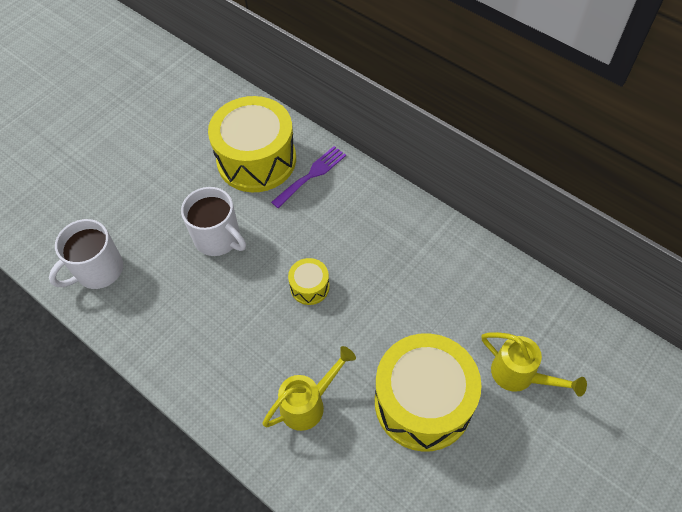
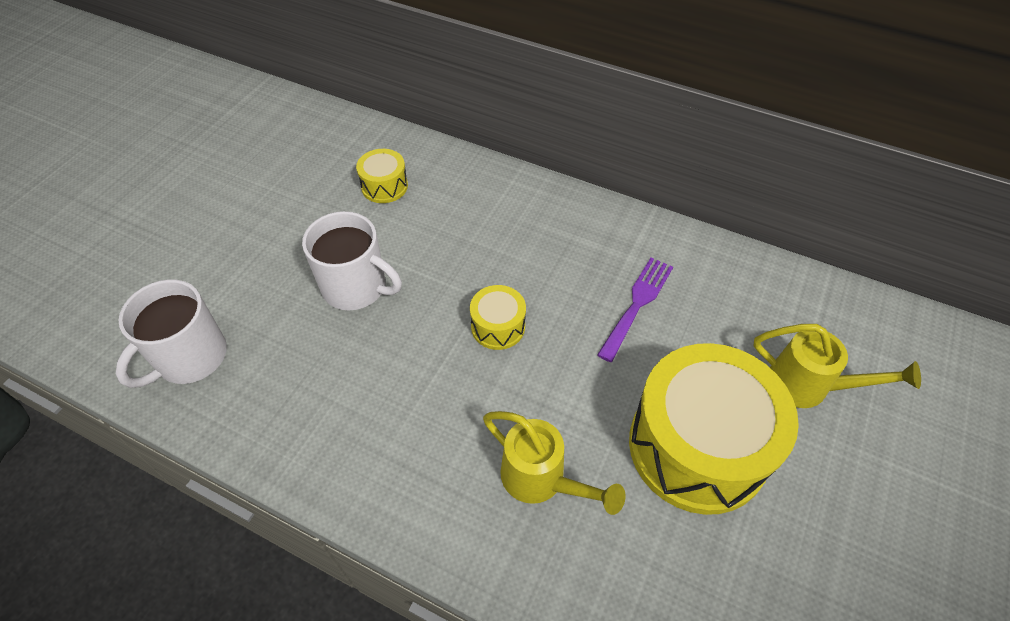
camera: 15 degrees left, 5 degrees down
yellow drum [208,96,296,192] -> yellow drum [356,149,408,203], size x0.44
yellow watering can [262,346,356,431] -> yellow watering can turned 90 degrees clockwise [483,411,626,515]
purple fork [271,146,346,208] -> purple fork moved to [597,258,673,362]

